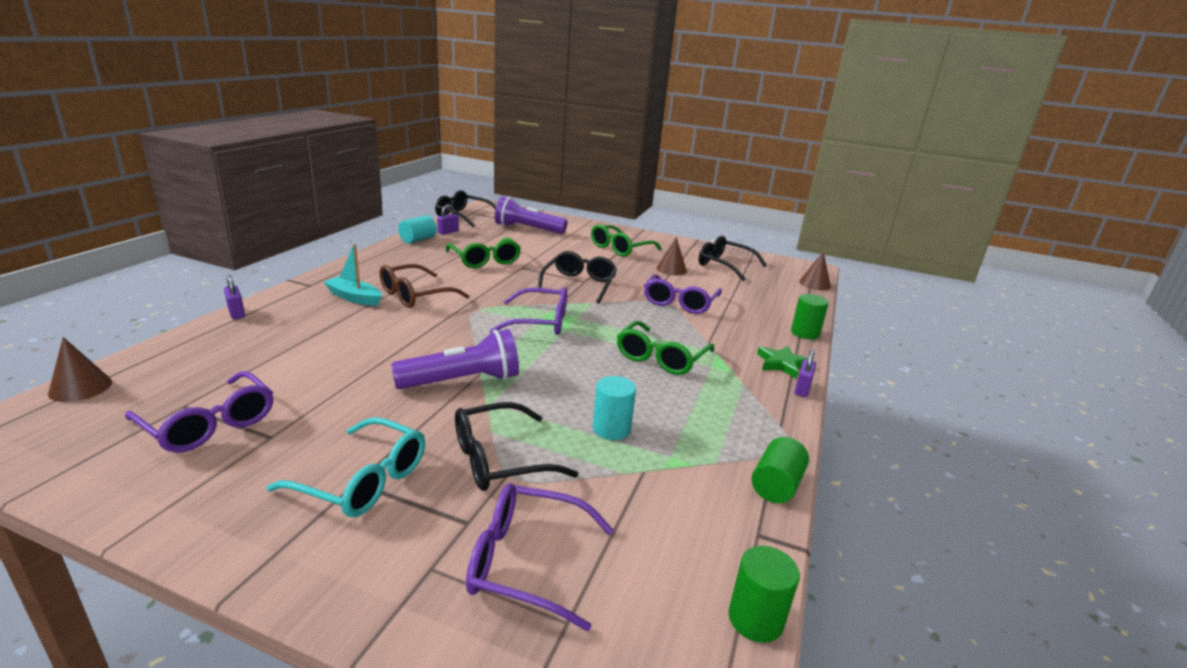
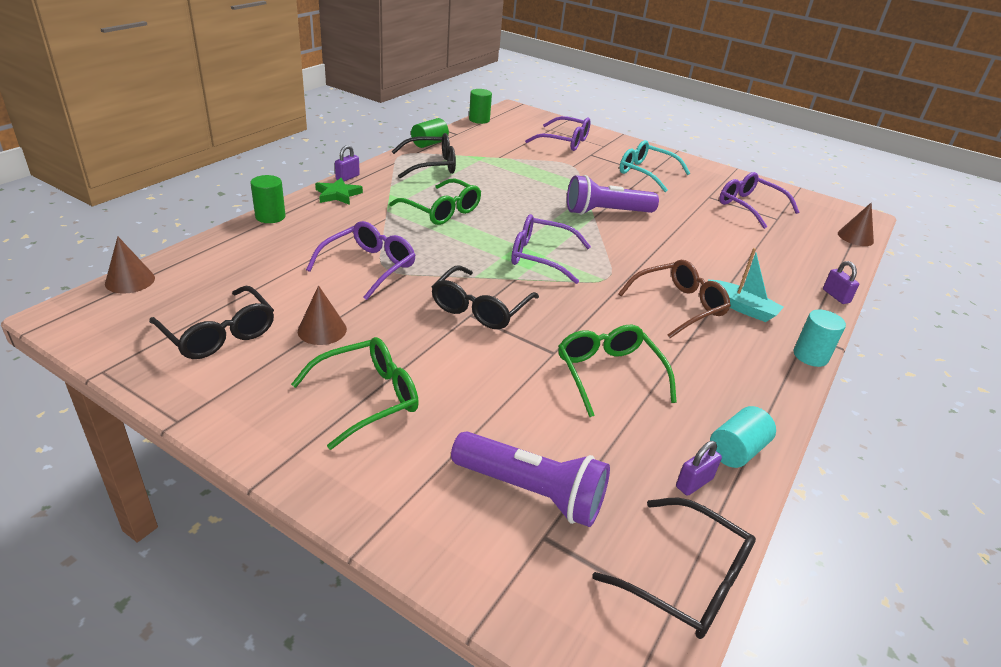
camera: 170 degrees left, 10 degrees up
black glasses [455,402,579,491] -> black glasses moved to [391,133,456,178]
turquoise cylinder [593,376,636,440] -> turquoise cylinder moved to [794,310,846,367]
green glasses [617,321,714,375] -> green glasses turned 90 degrees clockwise [389,178,481,225]

